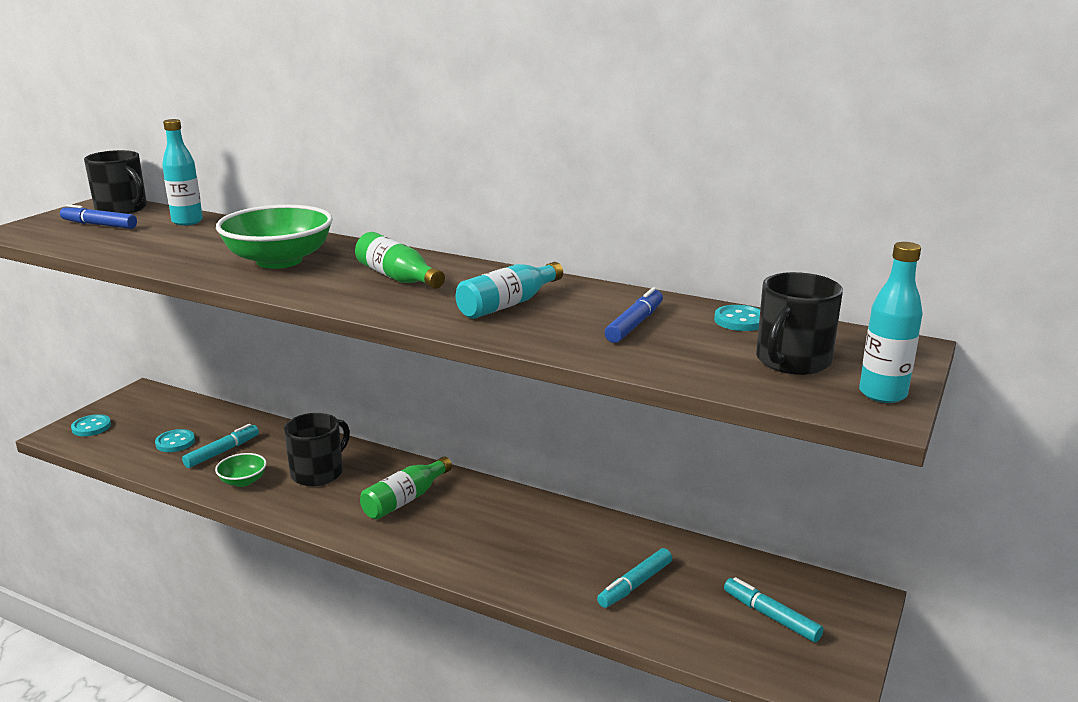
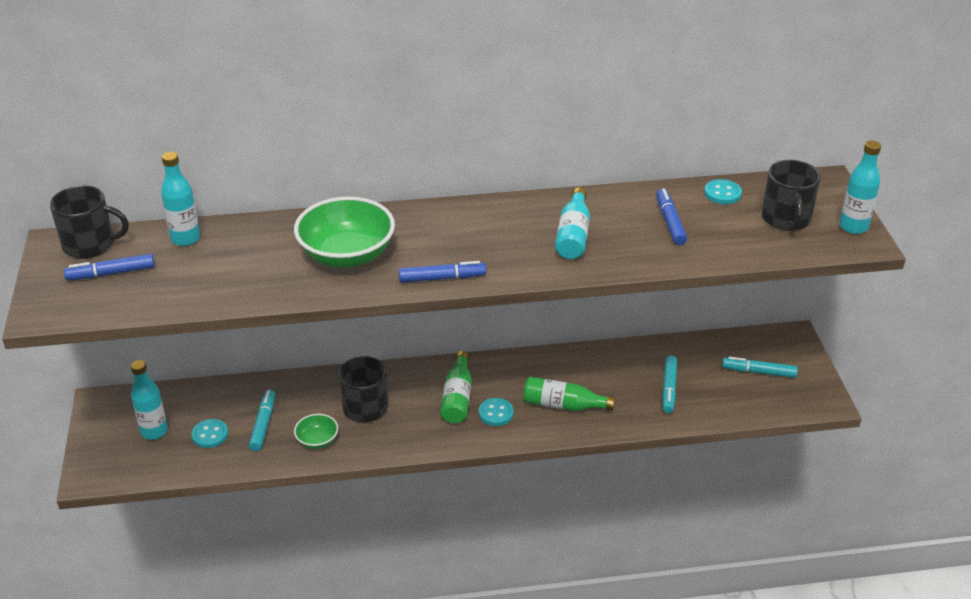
camera: 35 degrees left, 15 degrees up
turquoise button [71,414,111,436] -> turquoise button moved to [479,398,514,426]
green bottle [355,232,445,289] -> green bottle moved to [523,377,615,411]
none -> turquoise bottle [131,360,168,440]
none -> blue marker [399,261,486,283]

